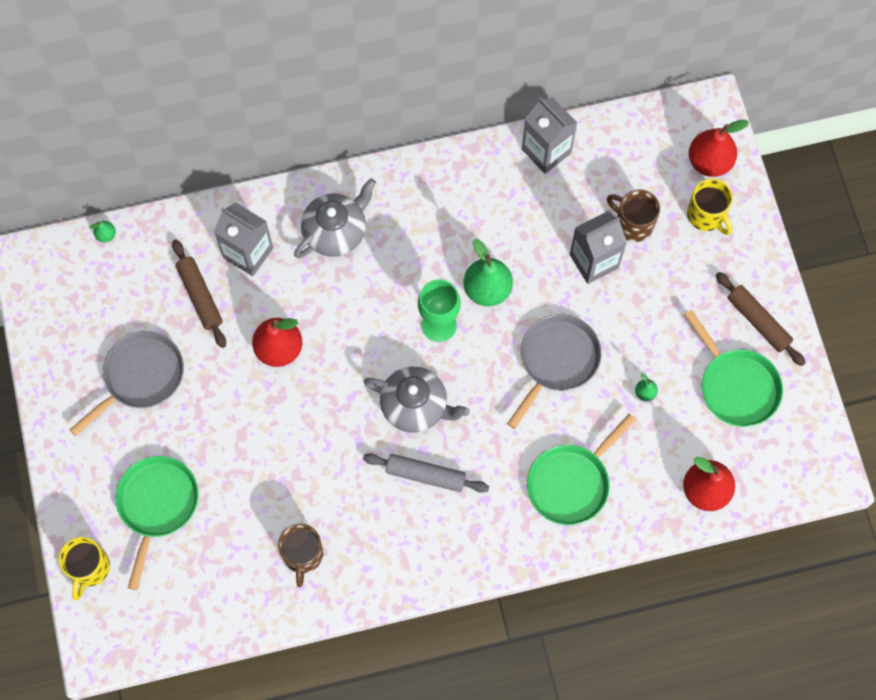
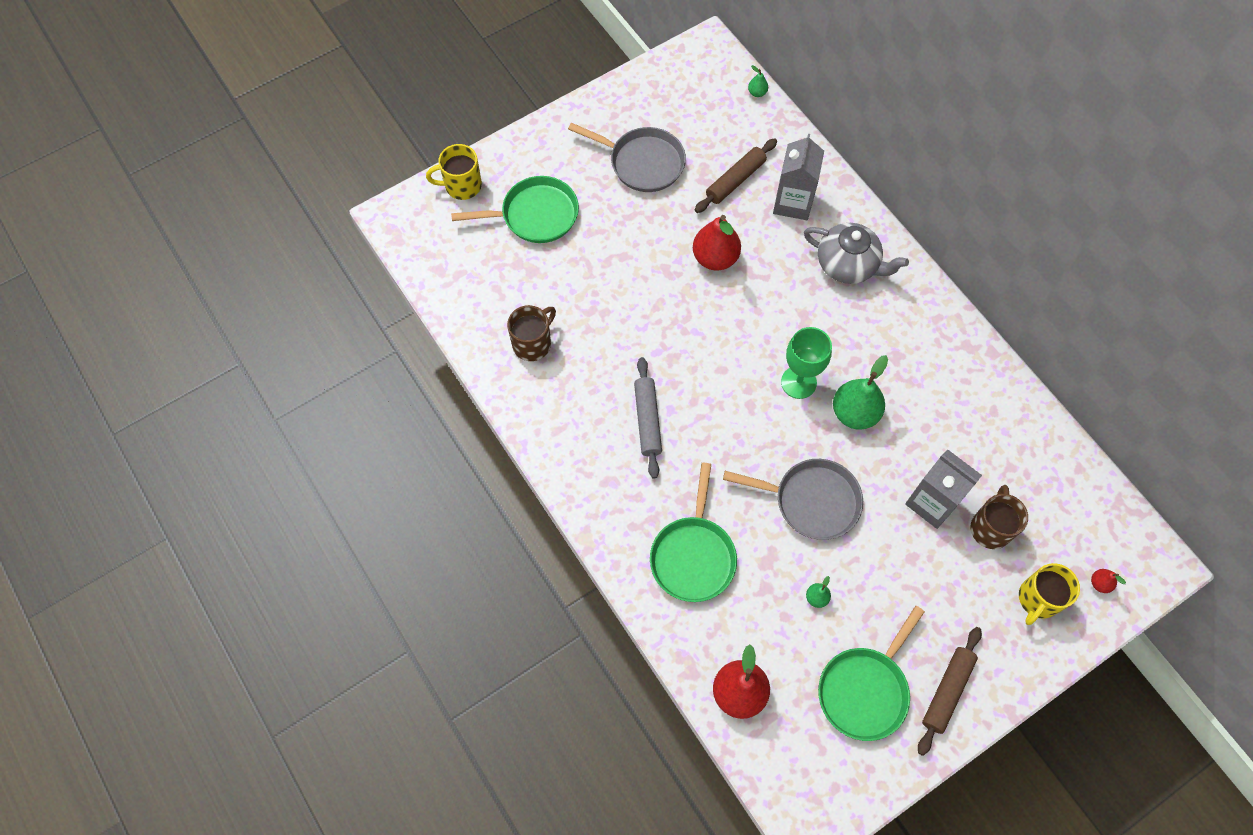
camera: 70 degrees right, 5 degrees down
brown mug [278,523,323,587] -> brown mug turned 150 degrees clockwise [507,305,556,361]
grey teapot [364,367,470,432] -> none
grey carton [522,97,577,174] -> none
green pan [527,414,636,525] -> green pan turned 105 degrees counterclockwise [650,463,737,602]
red pear [689,120,749,177] -> red pear [1091,569,1126,593], size x0.45

